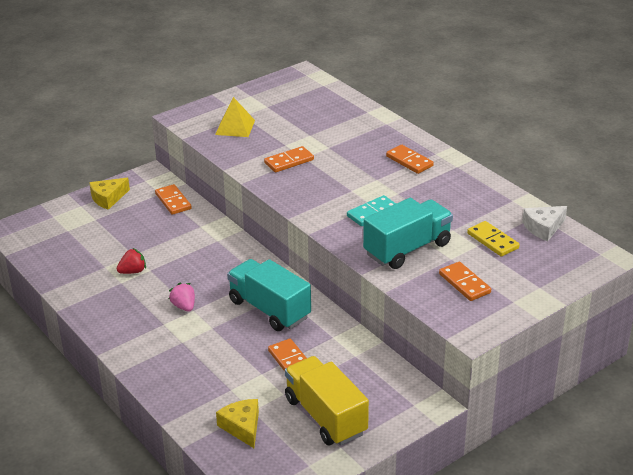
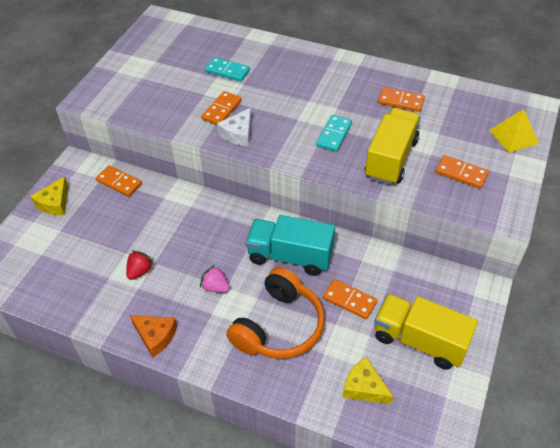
camera: 30 degrees left, 15 degrees up
yellow pyramid [215,97,255,137] -> yellow pyramid moved to [489,109,539,153]
turquoise truck [363,198,453,269] -> yellow truck [365,108,421,185]
orange domino [386,145,434,174] -> orange domino moved to [378,87,425,112]
yellow domino [467,221,520,257] -> none
white cheese [522,206,567,241] -> white cheese moved to [217,108,252,146]
none -> orange cheese [130,315,177,358]
none -> turquoise domino [205,57,250,82]
none -> orange headphones [226,267,325,359]

